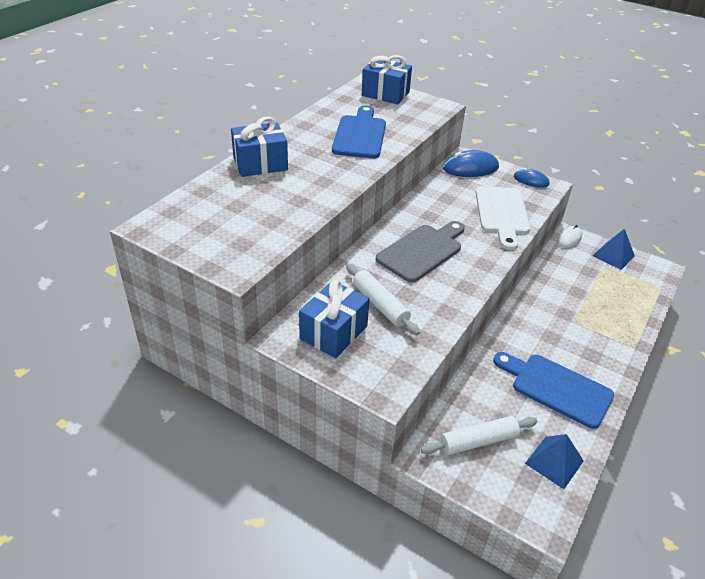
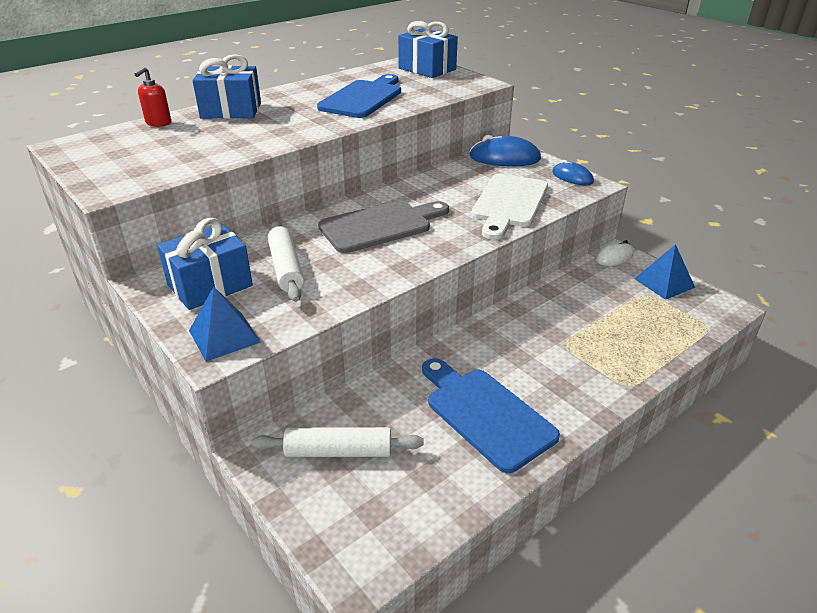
camera: 20 degrees right, 5 degrees down
blue pyramid [525,434,584,489] -> blue pyramid moved to [189,287,260,362]
none -> red soap dispenser [134,67,171,127]

